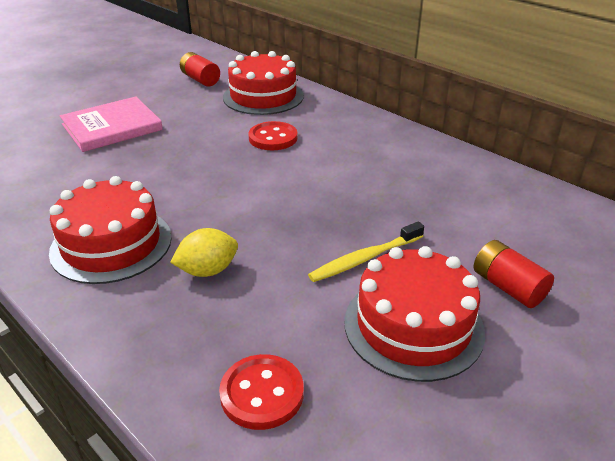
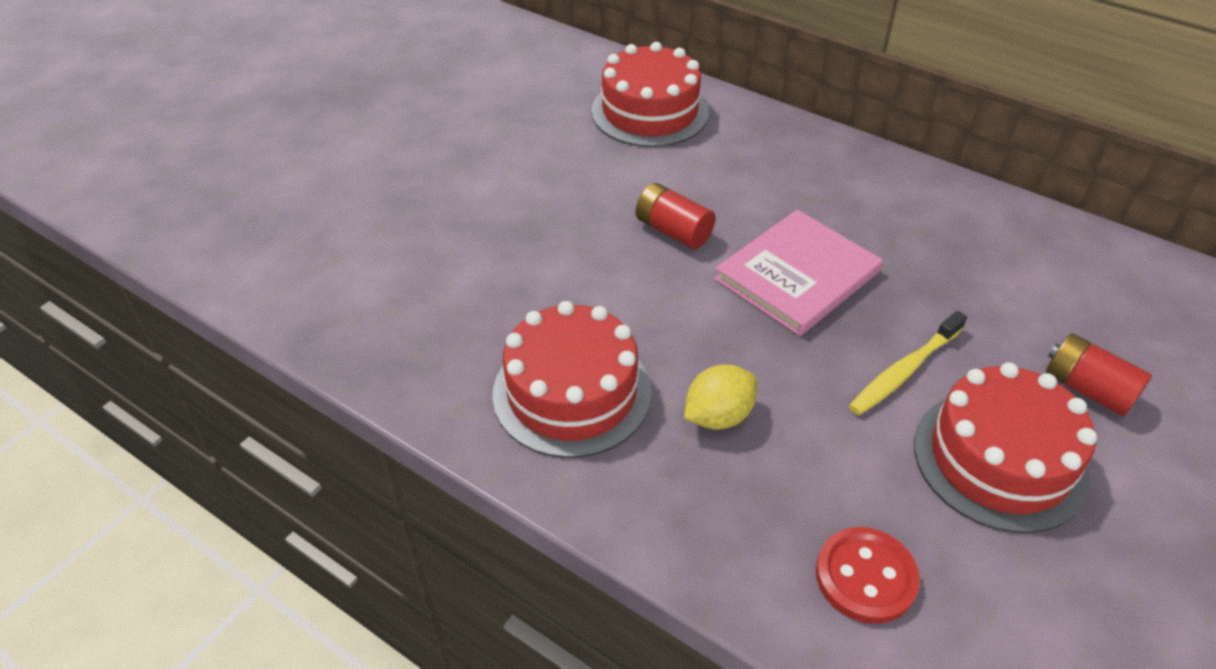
camera: 10 degrees left, 10 degrees up
pink book [60,96,163,152] -> pink book moved to [714,210,883,336]
red battery [180,52,220,86] -> red battery moved to [636,183,715,249]
red button [248,121,298,150] -> none

